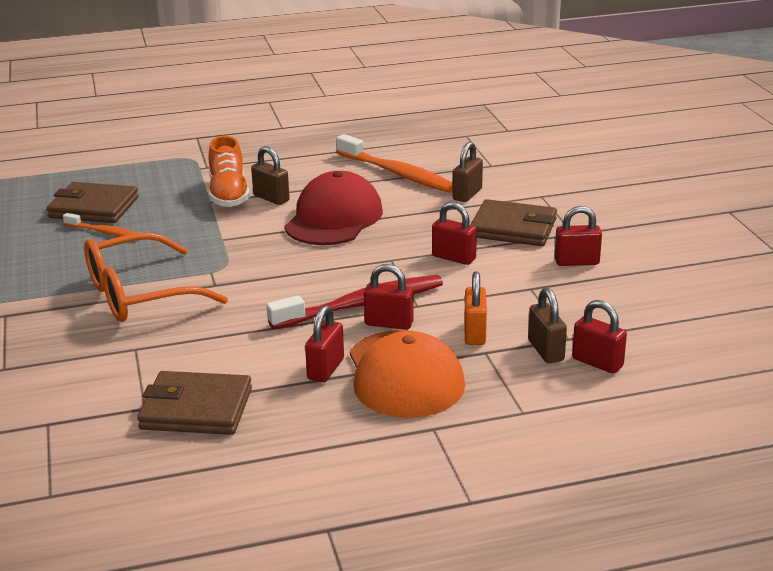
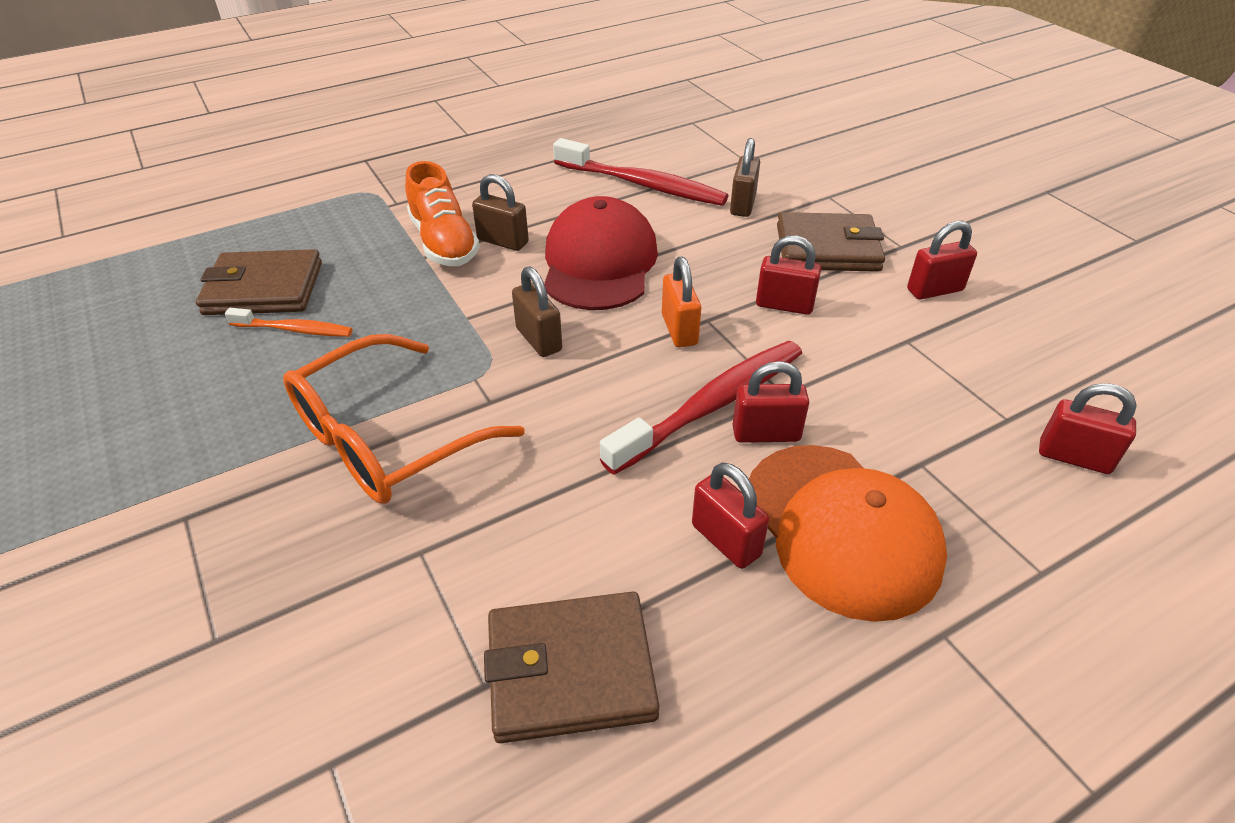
camera: 15 degrees left, 15 degrees up
red padlock [305,305,344,382] -> red padlock turned 45 degrees counterclockwise [692,462,769,569]
orange toothbrush [336,134,453,193] -> red toothbrush [553,138,729,206]
orange padlock [464,271,487,345] -> orange padlock moved to [662,257,701,347]
brown padlock [528,288,567,363] -> brown padlock moved to [512,267,562,357]

